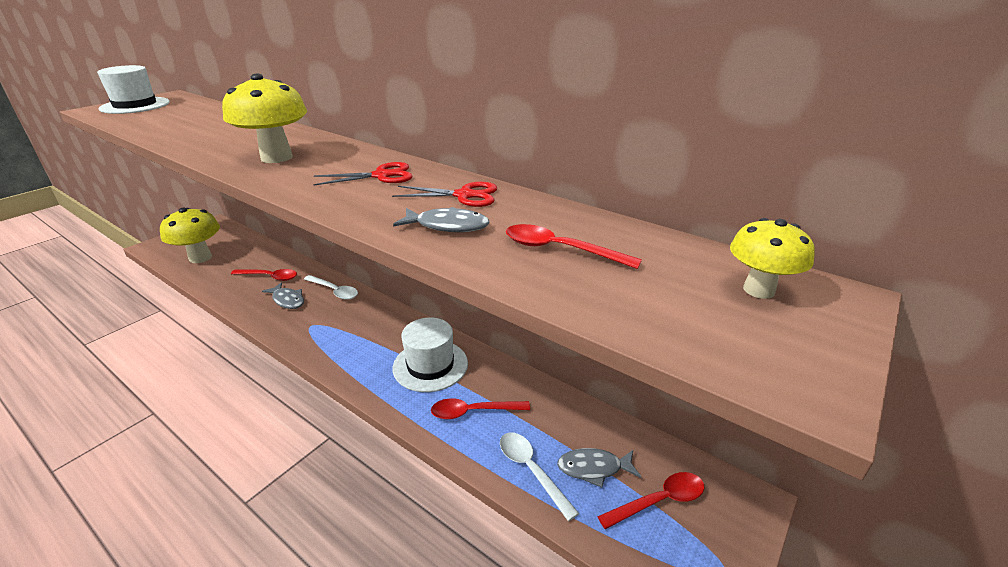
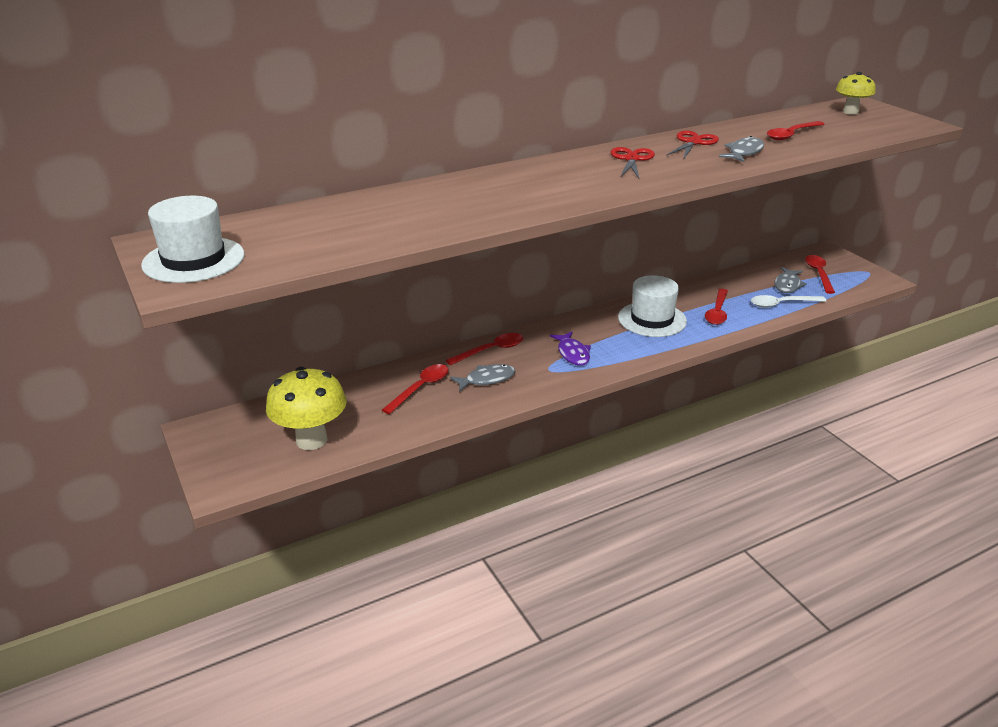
camera: 65 degrees left, 0 degrees up
yellow mushroom [222,74,307,163] -> none
white spoon [304,275,358,300] -> red spoon [446,333,523,365]
none -> purple fish [550,331,591,366]

